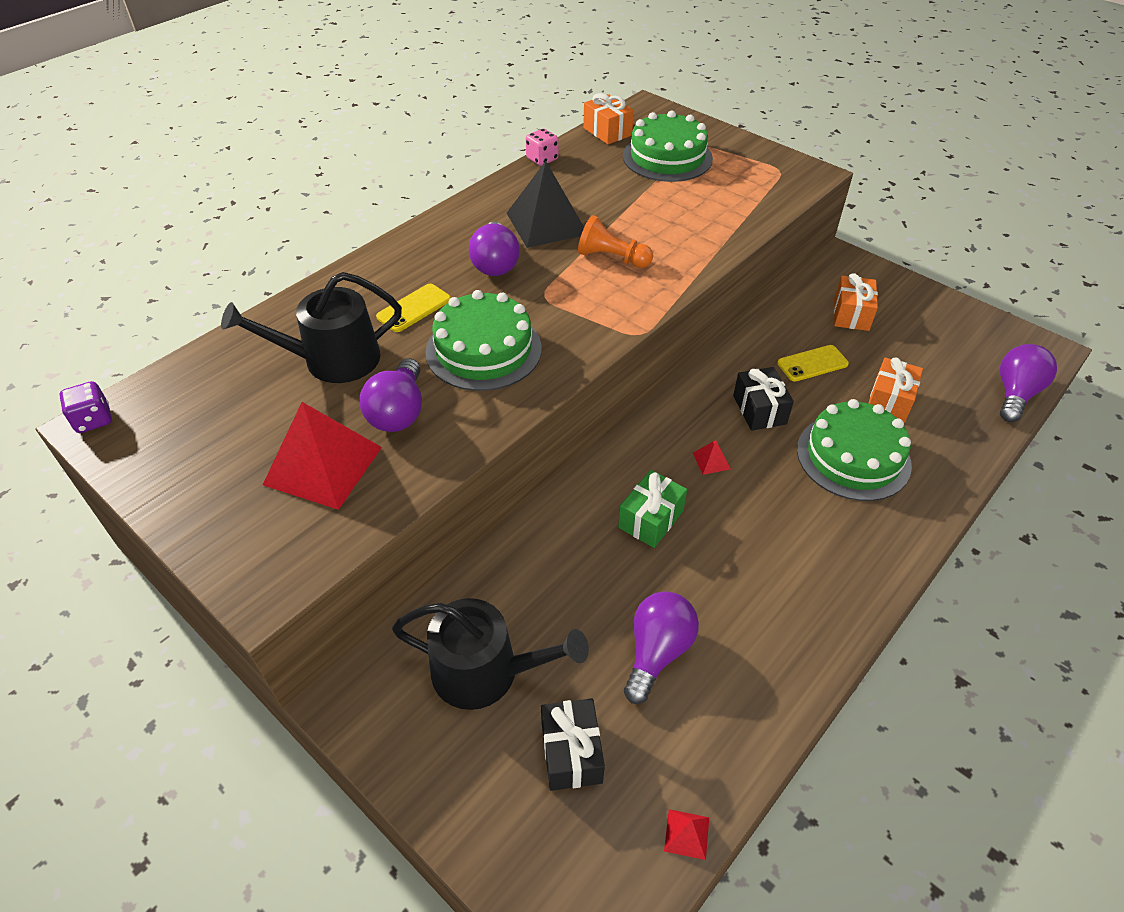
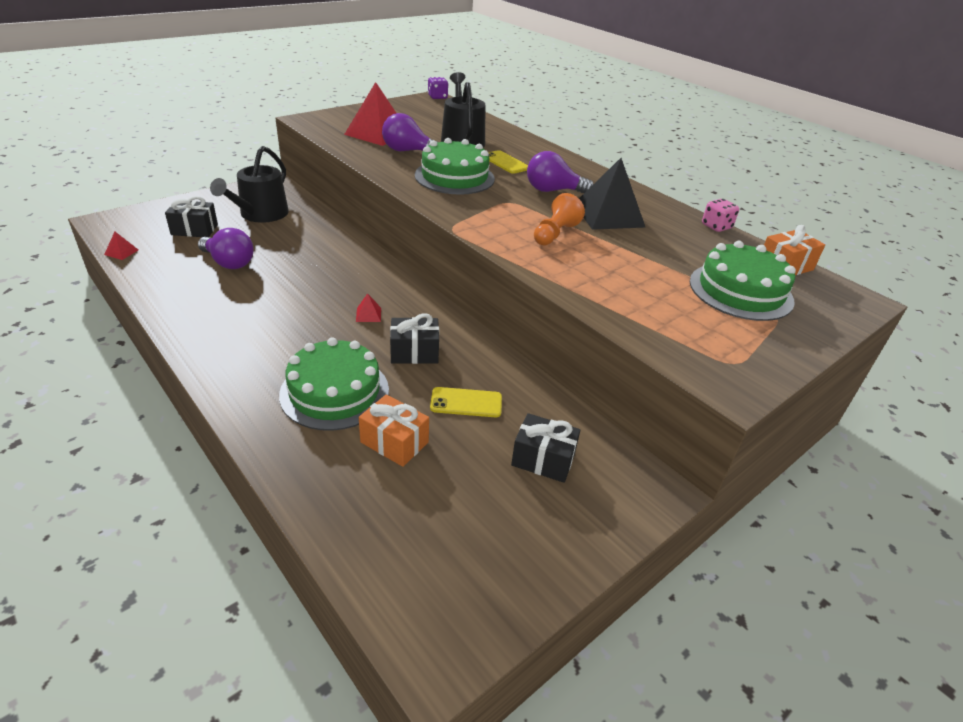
camera: 95 degrees right, 10 degrees down
green gift [618,470,687,548] -> none
yellow phone [777,345,849,382] -> yellow phone turned 75 degrees counterclockwise [430,387,502,418]
orange gift [834,273,878,331] -> black gift [511,413,580,483]
purple light bulb [1000,344,1057,422] -> none

